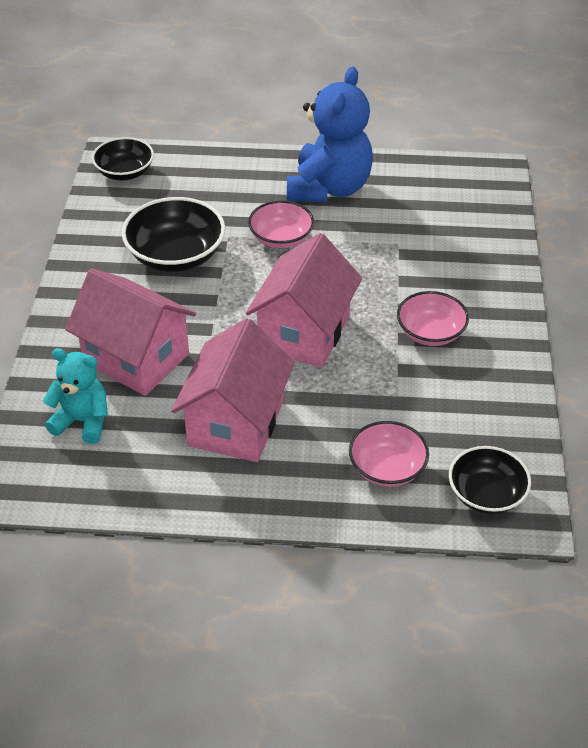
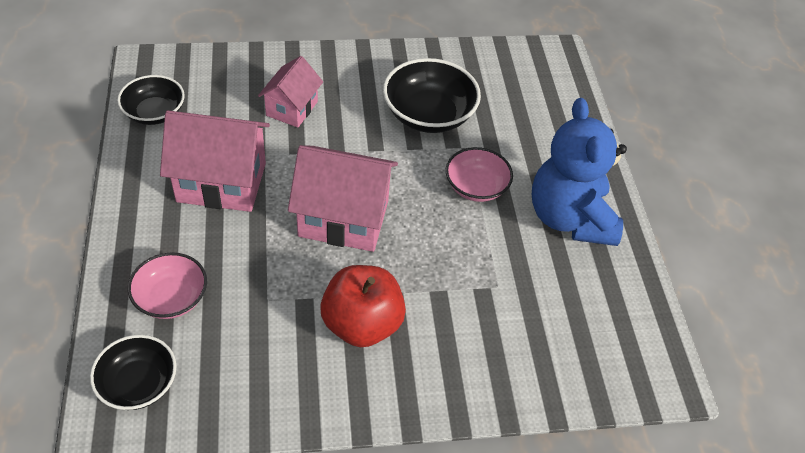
camera: 75 degrees right, 5 degrees up
turquoise teddy bear [43,348,108,444] -> none
pink house [65,268,196,396] -> pink house [258,56,323,128], size x0.60
black bowl [92,137,154,181] -> black bowl moved to [117,75,185,125]
blue teddy bear [287,66,373,202] -> blue teddy bear turned 75 degrees clockwise [532,98,627,246]
pink bowl [397,291,469,346] -> red apple [320,265,406,347]

